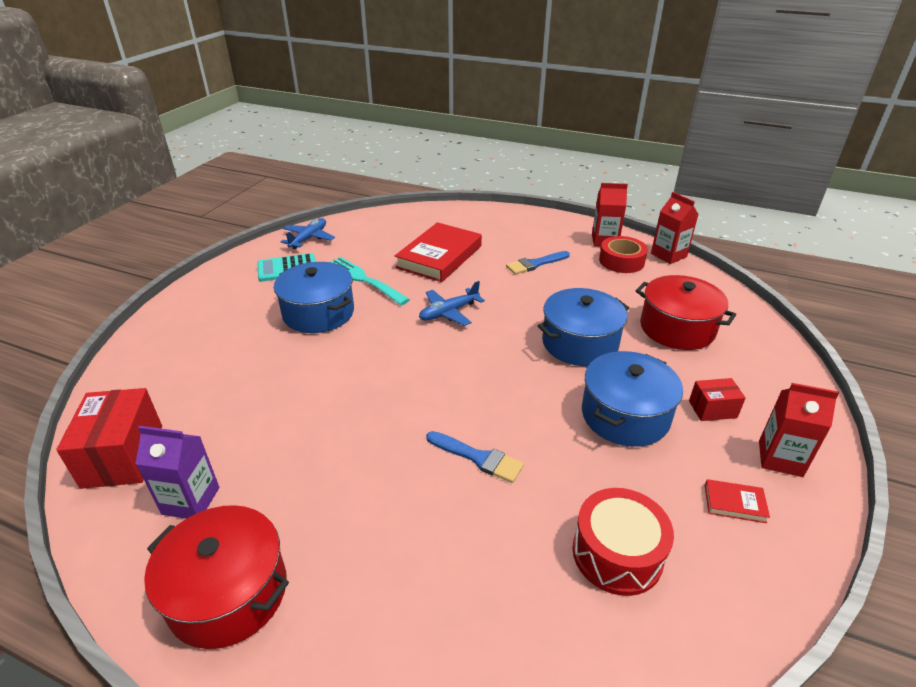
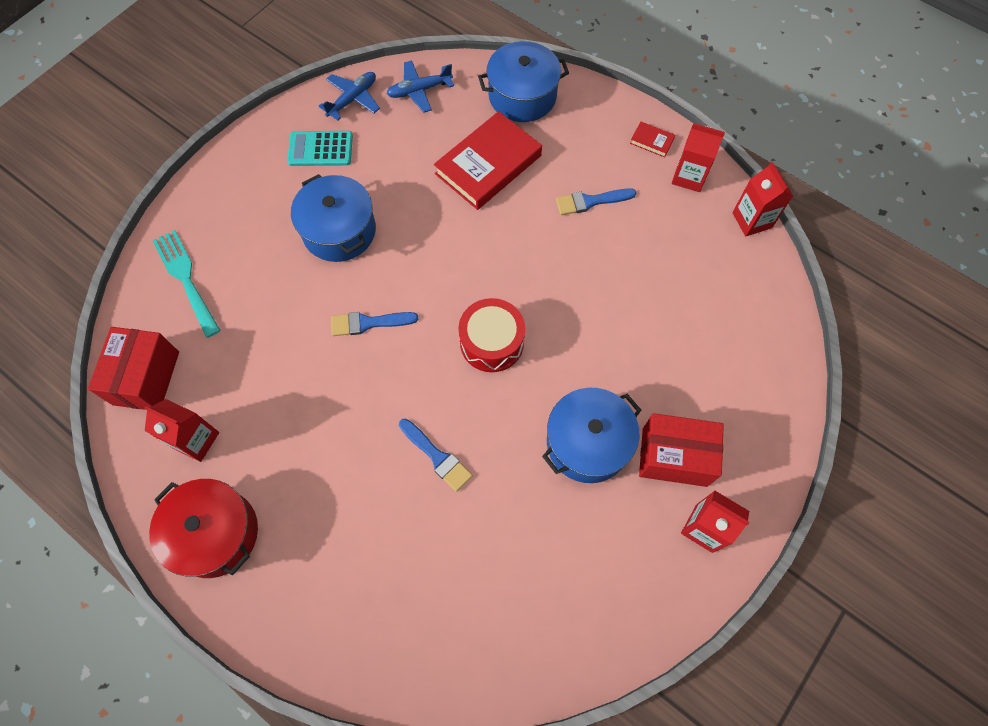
camera: 15 degrees right, 30 degrees up
purple carton [135,426,219,519] -> red carton [144,399,219,462]
turquoise fork [330,257,410,305] -> turquoise fork moved to [152,230,221,338]
blue plane [419,281,485,326] -> blue plane moved to [386,60,454,112]
blue pot [538,288,629,366] -> blue pot moved to [478,41,569,122]
red drum [573,488,674,596] -> red drum moved to [458,298,525,372]
red tape [599,236,648,273] -> none
red pot [636,275,736,350] -> none
red box [689,378,746,421] -> red box [639,413,724,487], size x1.83
red book [705,479,770,523] -> red book moved to [630,122,676,157]
none -> blue brush [331,312,418,336]

